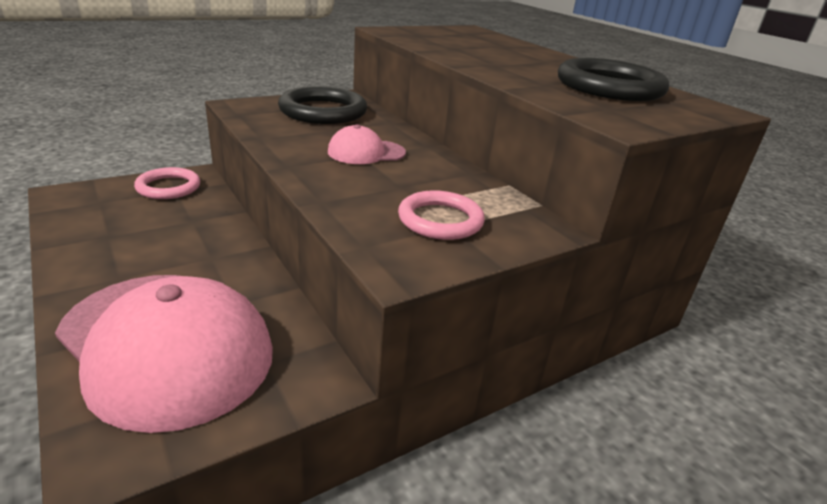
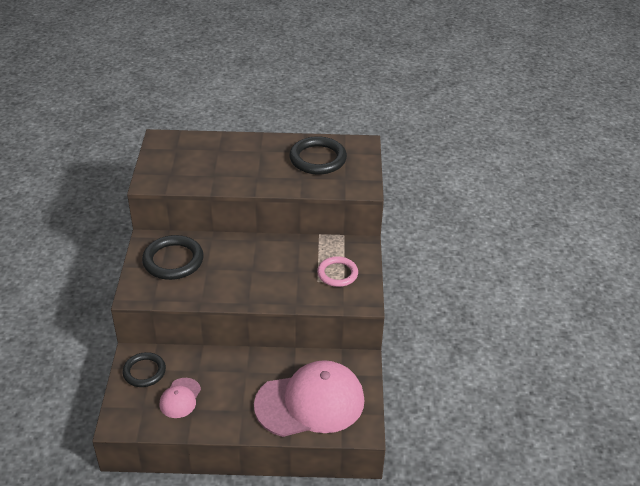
camera: 55 degrees left, 10 degrees up
pink ring [134,167,200,199] -> black ring [123,352,166,387]
pink cap [328,124,406,164] -> pink cap moved to [159,378,201,418]

